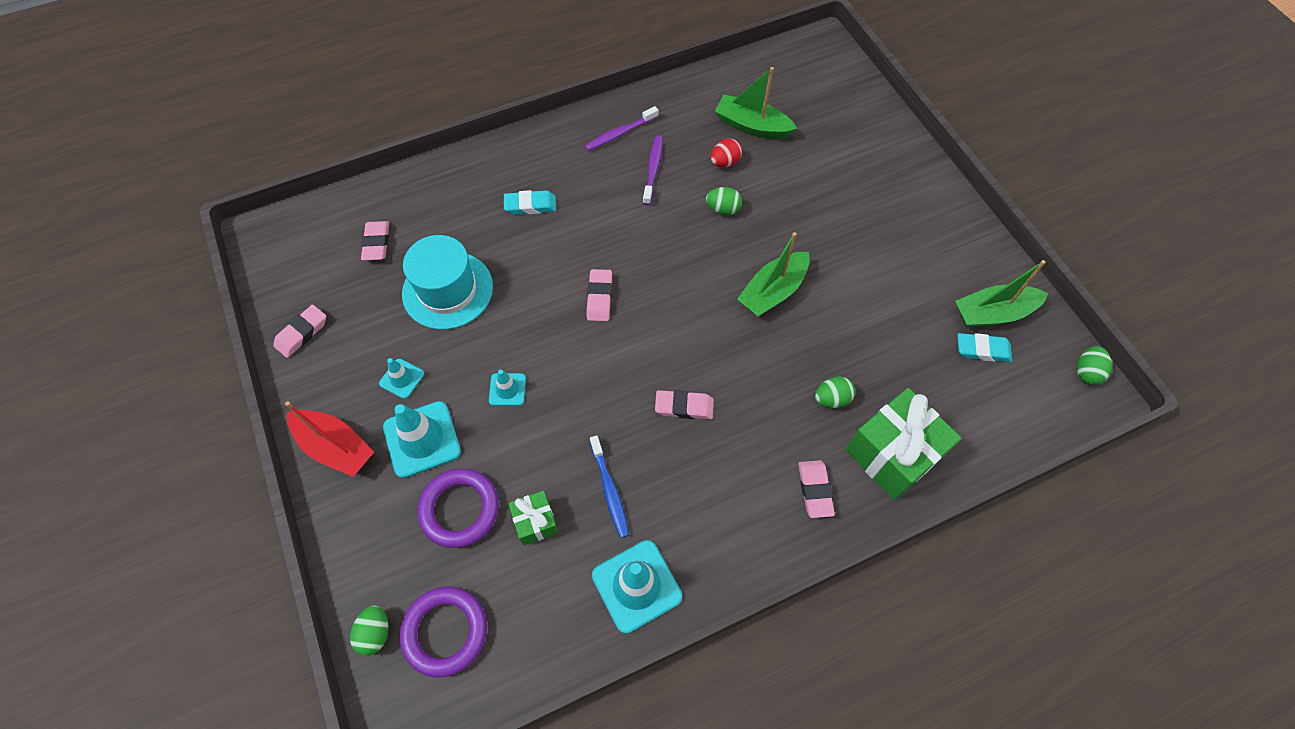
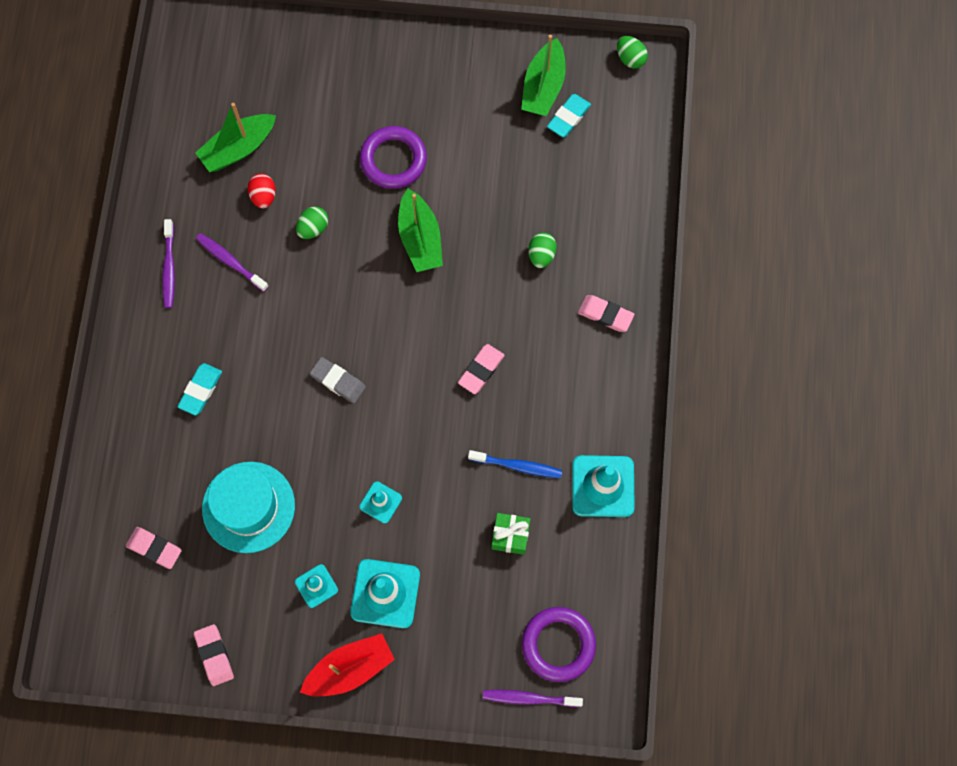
camera: 60 degrees left, 10 degrees up
green egg [350,605,389,656] -> purple toothbrush [483,690,583,707]
purple ring [418,468,499,548] -> purple ring moved to [360,126,427,189]
pink eraser [587,269,612,321] -> grey eraser [310,357,366,403]
green gift [845,388,961,500] -> none

